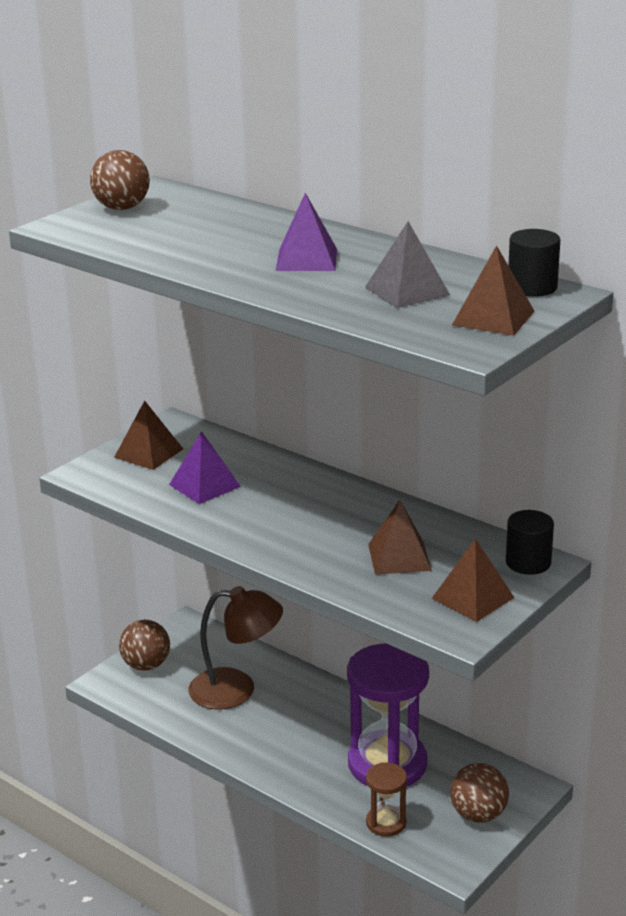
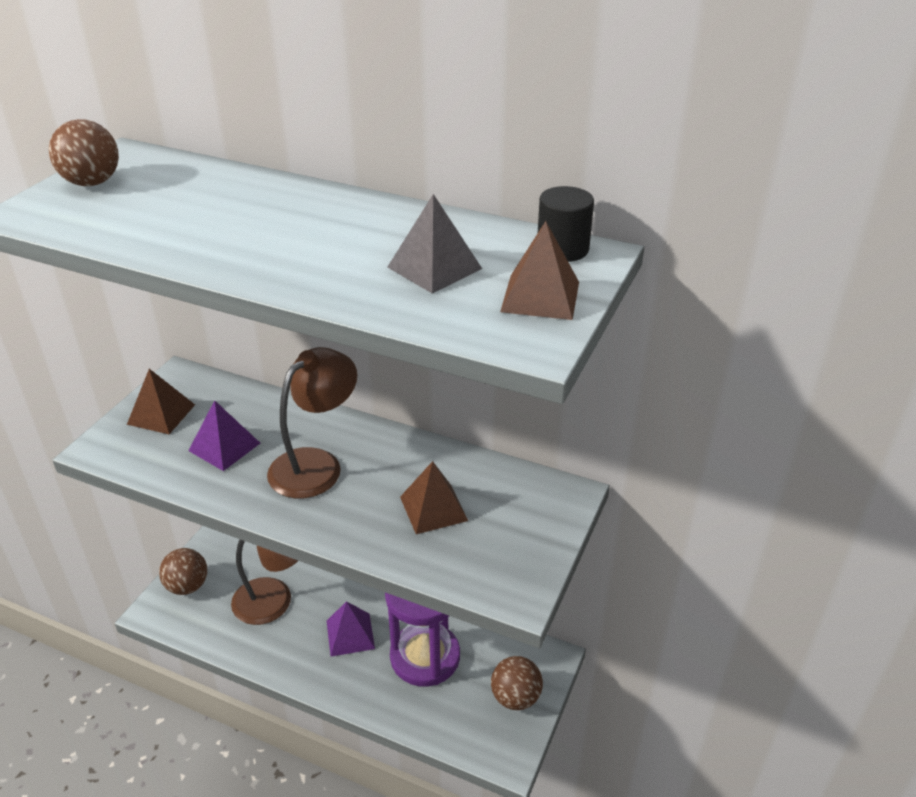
camera: 15 degrees left, 10 degrees up
purple pyramid [276,193,337,271] -> purple pyramid moved to [327,601,375,657]
brown hourglass [366,762,407,837] -> none
brown pyramid [432,539,515,622] -> none
black cylinder [506,510,554,575] -> none
none -> brown lamp [267,347,357,498]

